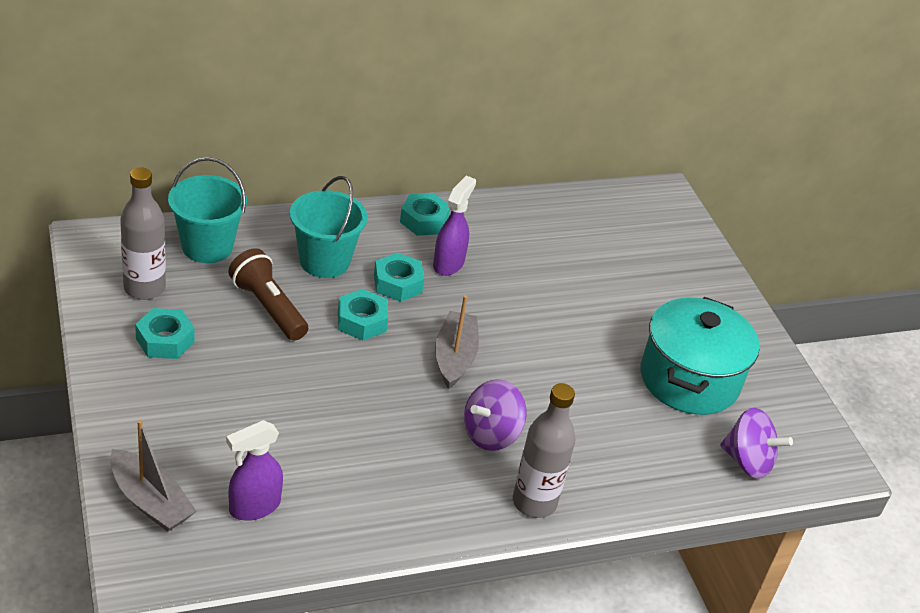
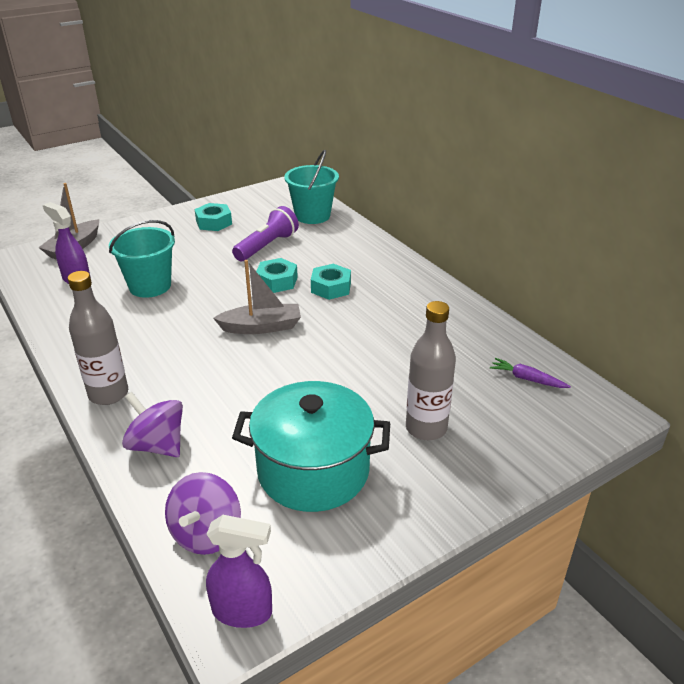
camera: 80 degrees right, 5 degrees down
grey bottle [120,167,166,300] -> grey bottle moved to [406,301,456,440]
brown flashlight [228,248,308,341] -> purple flashlight [232,206,299,261]
turquoise bucket [290,176,367,278] -> turquoise bucket moved to [109,220,175,298]
turquoise nut [400,193,450,236] -> none
purple spray bottle [433,175,476,276] -> purple spray bottle moved to [206,515,272,628]
purple spinning top [464,379,526,451] -> purple spinning top moved to [122,392,183,457]
none -> purple carrot [490,358,571,388]

